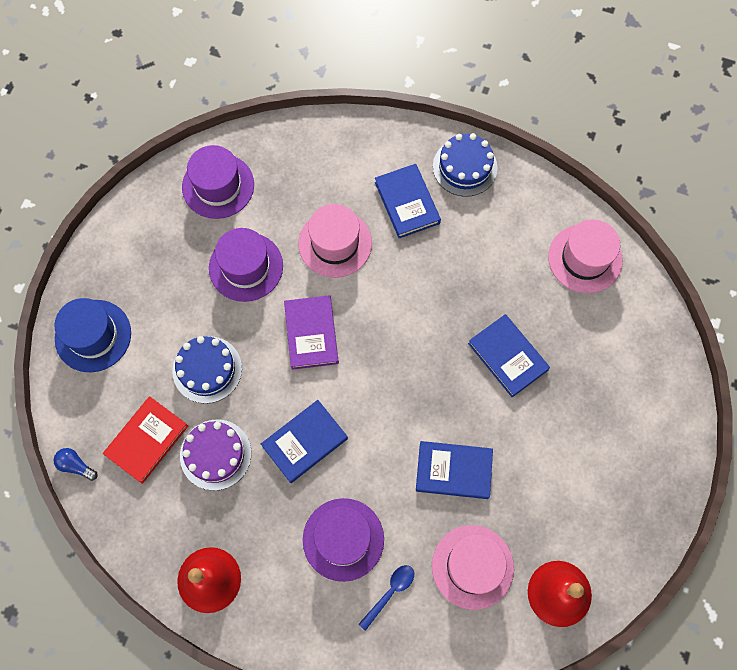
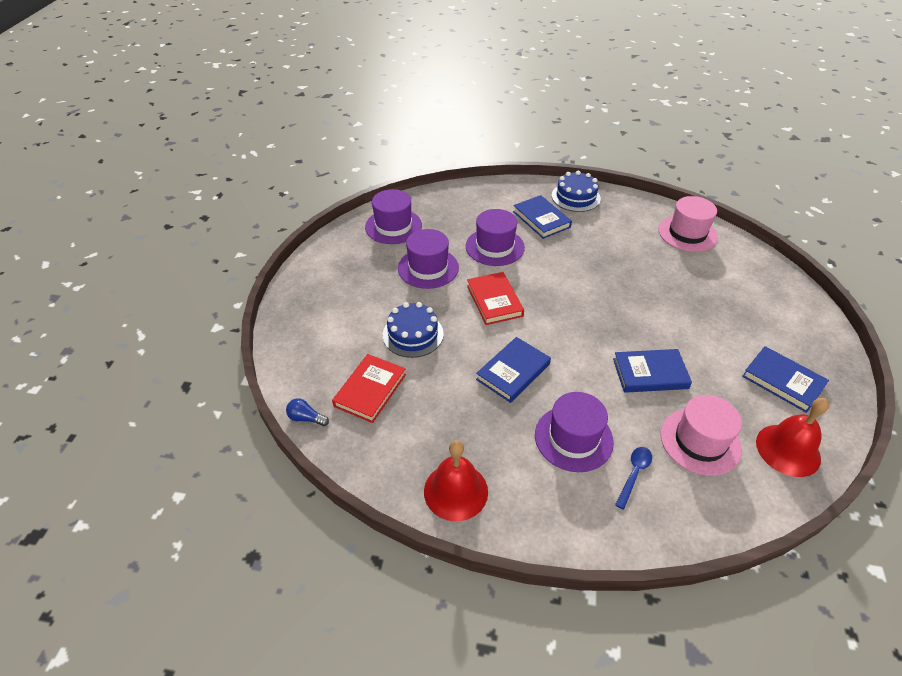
camera: 10 degrees left, 25 degrees down
blue hat [54,298,131,372] -> none
purple cake [180,419,251,491] -> none
purple book [284,295,339,370] -> red book [467,272,524,325]
pink hat [298,204,372,278] -> purple hat [466,209,525,266]
blue book [468,314,550,397] -> blue book moved to [742,346,829,413]

